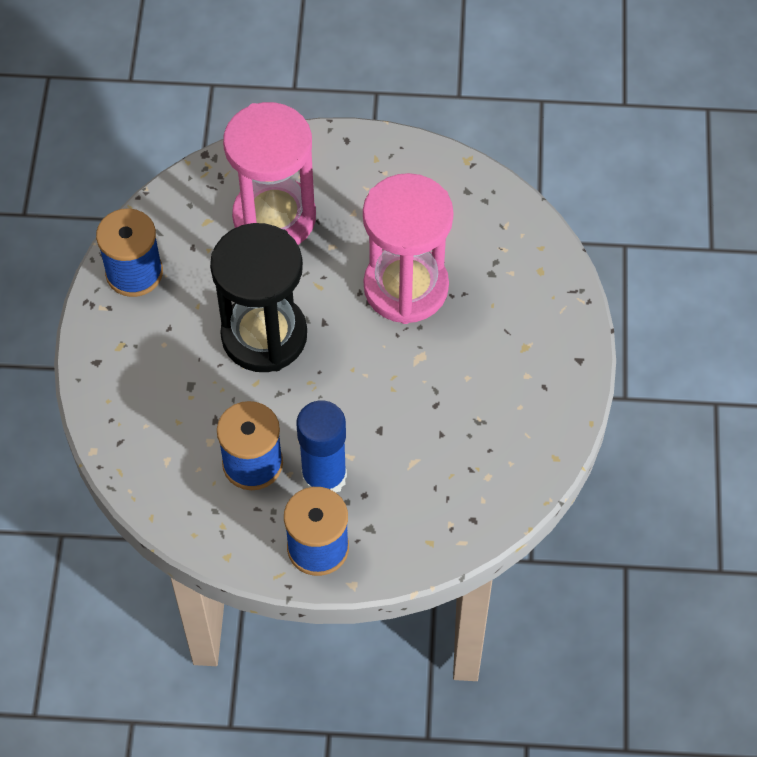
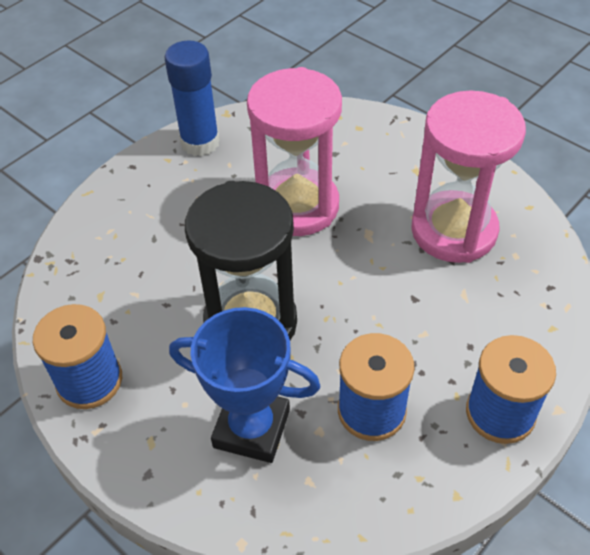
camera: 50 degrees left, 10 degrees down
pink hourglass [223,102,316,245] -> pink hourglass moved to [411,90,526,263]
blue glue stick [297,400,347,492] -> blue glue stick moved to [164,41,220,156]
none -> blue trophy [169,307,321,463]

